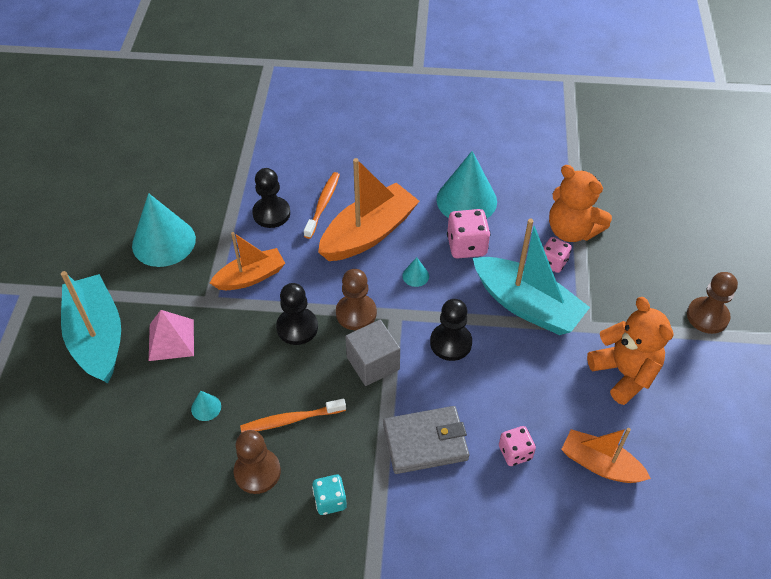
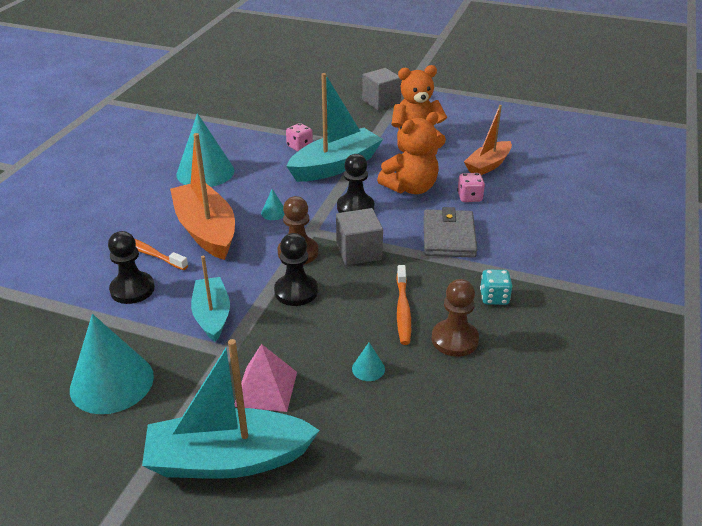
camera: 75 degrees left, 15 degrees down
orange boat [210,232,285,290] -> turquoise boat [191,255,230,342]
pink dice [447,209,491,258] -> none
orange teddy bear [549,165,612,242] -> orange teddy bear moved to [377,112,439,194]
brown pawn [687,272,738,334] -> grey cube [362,68,402,110]

